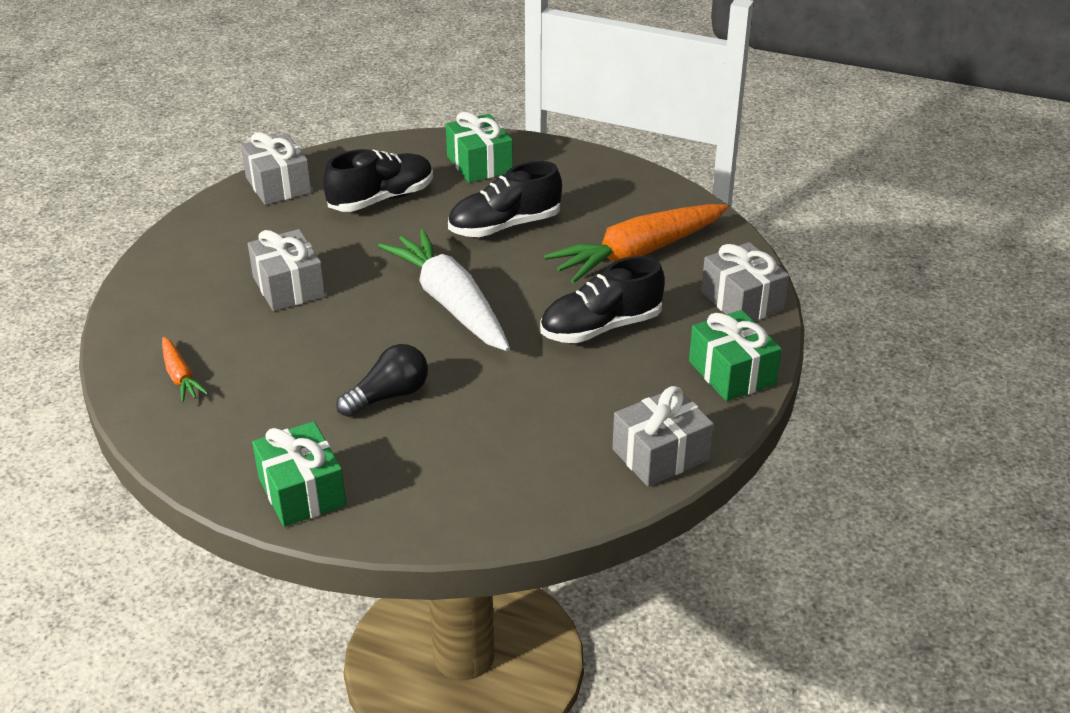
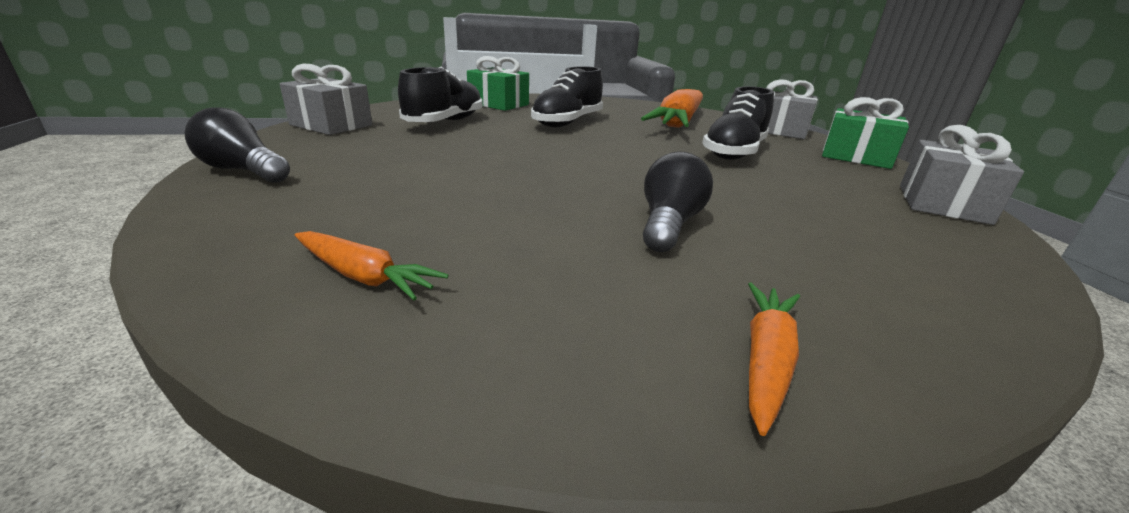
camera: 35 degrees left, 10 degrees down
grey gift [248,229,325,311] -> none
green gift [252,421,346,527] -> orange carrot [748,282,800,436]
white carrot [378,229,510,351] -> none
none -> black light bulb [184,107,290,183]

